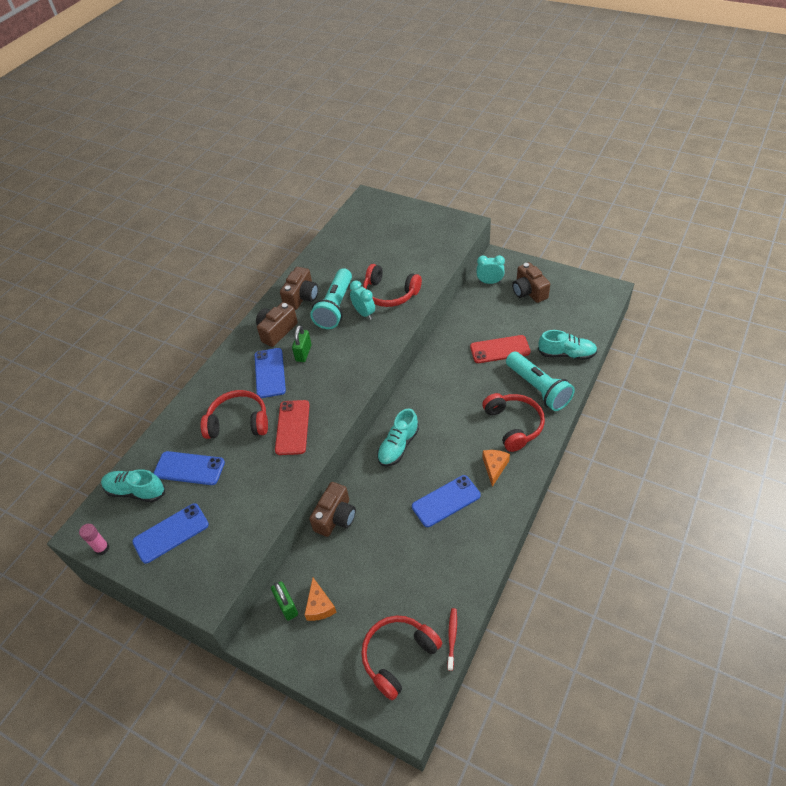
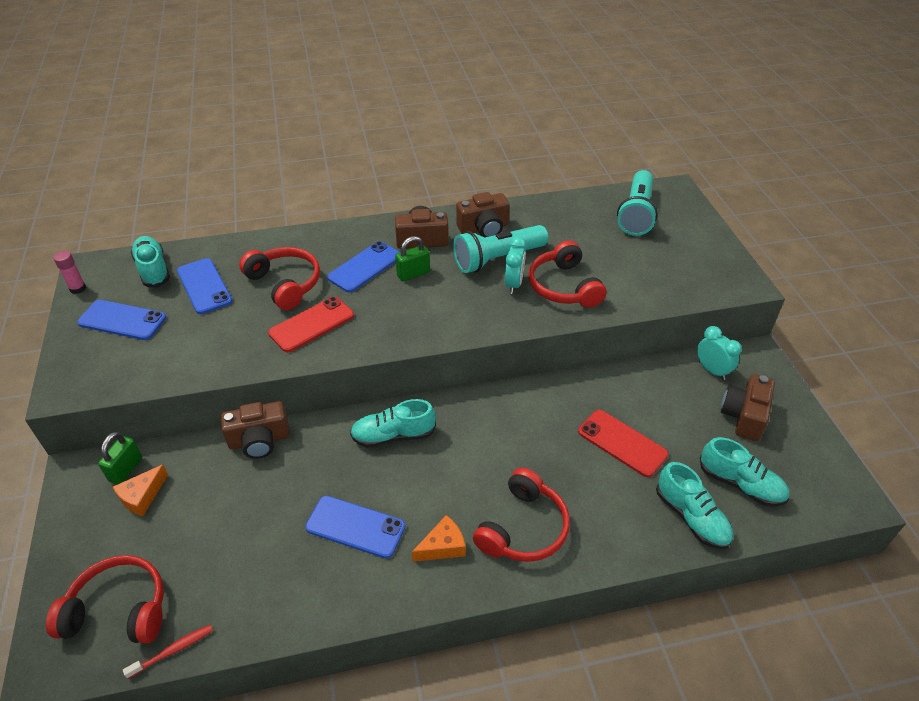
camera: 45 degrees right, 5 degrees down
turquoise flashlight [506,352,575,411] -> turquoise flashlight moved to [617,170,658,236]
none -> turquoise shoe [700,437,789,507]

